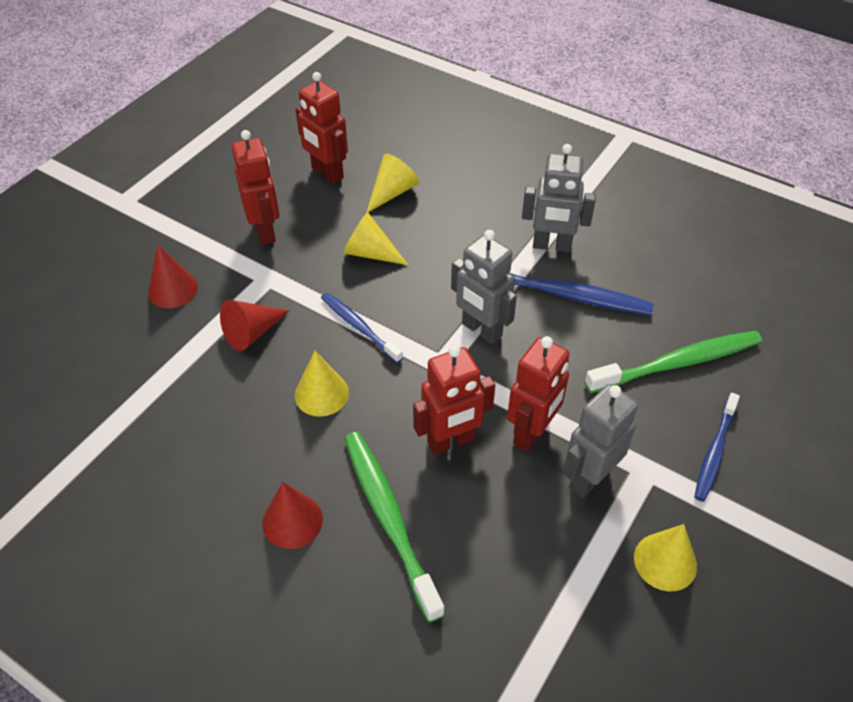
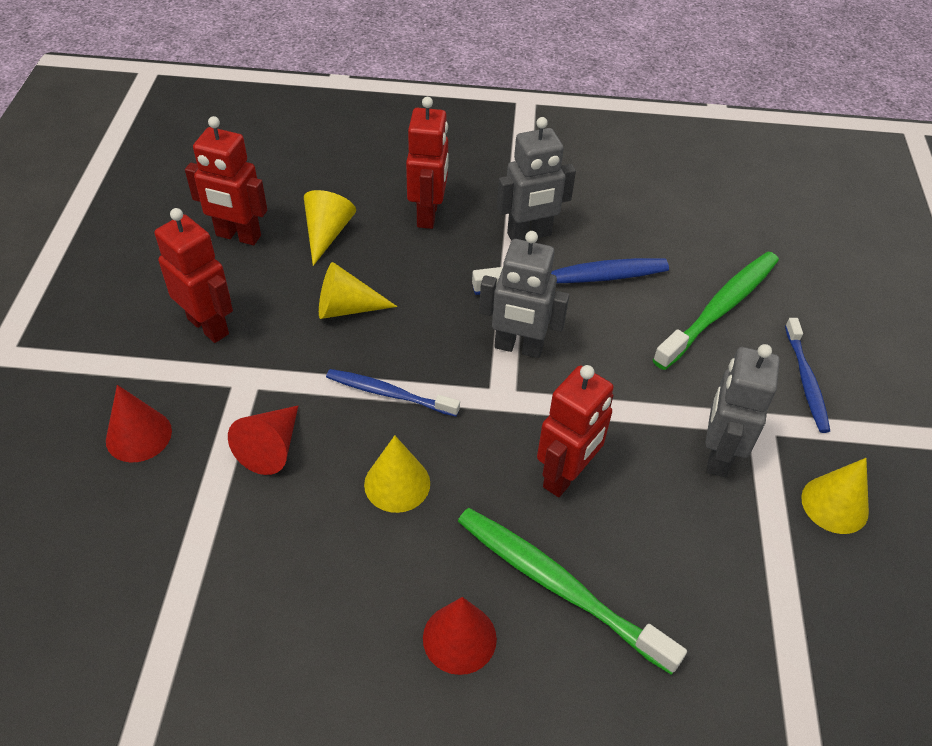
camera: 30 degrees left, 0 degrees up
red robot [507,336,569,452] -> red robot moved to [406,97,449,229]

